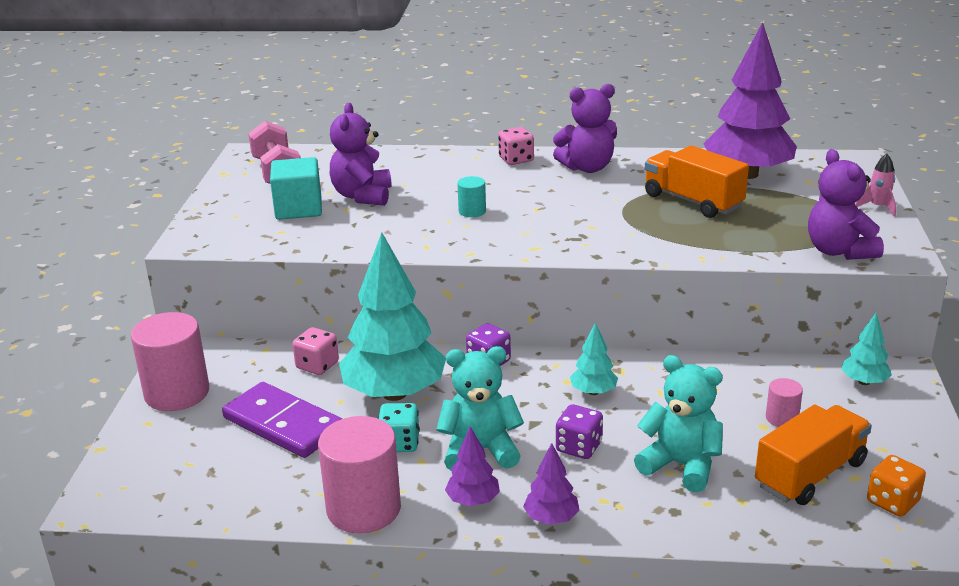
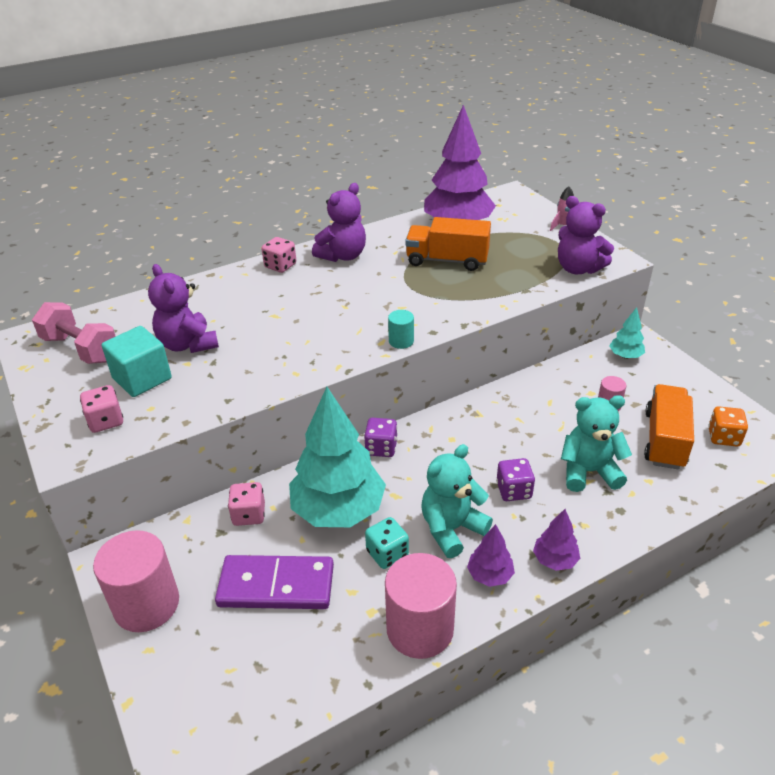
camera: 35 degrees left, 10 degrees up
turquoise cylinder [457,176,486,217] -> turquoise cylinder moved to [388,310,414,349]
turquoise tree [570,322,618,395] -> none
none -> pink dice [80,385,123,433]

